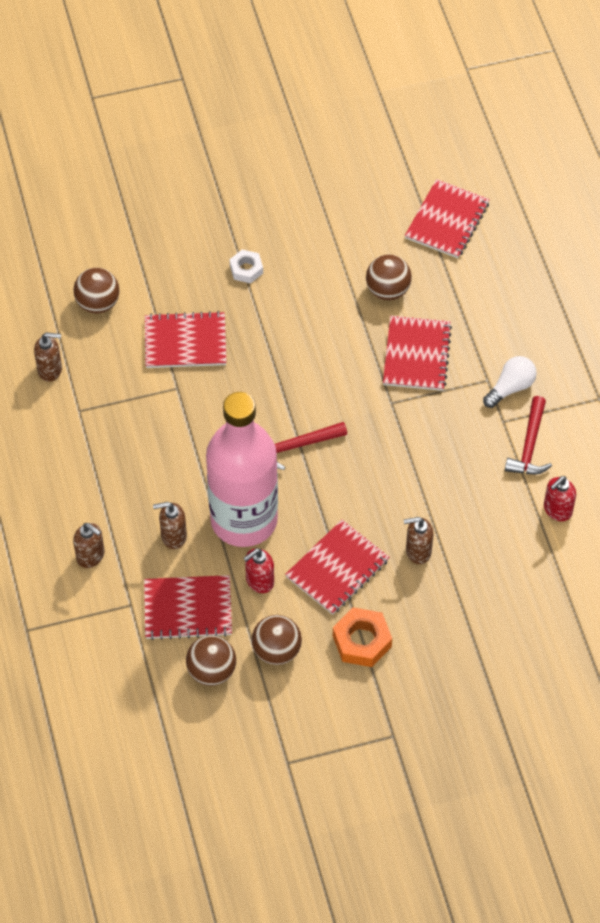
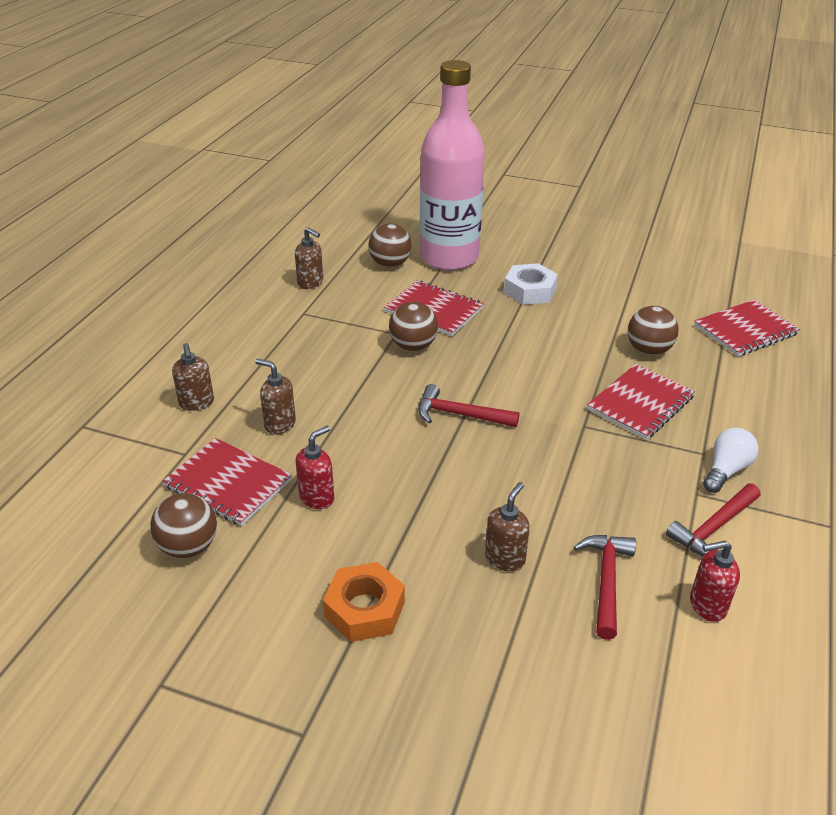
camera: 35 degrees right, 20 degrees down
pink bottle [206,392,278,547] -> pink bottle moved to [420,60,485,271]
white nut [230,250,263,284] -> white nut [504,263,558,305], size x1.57
red soap dispenser [243,548,274,593] -> red soap dispenser turned 135 degrees clockwise [296,426,334,509]
brown ball [252,615,302,665] -> brown ball moved to [389,301,438,351]
red notebook [285,519,389,615] -> none
brown soap dispenser [404,517,433,564] -> brown soap dispenser turned 90 degrees clockwise [485,482,530,571]
white light bulb [483,356,537,408] -> white light bulb turned 45 degrees counterclockwise [703,428,759,493]
none -> red hammer [573,535,636,640]

